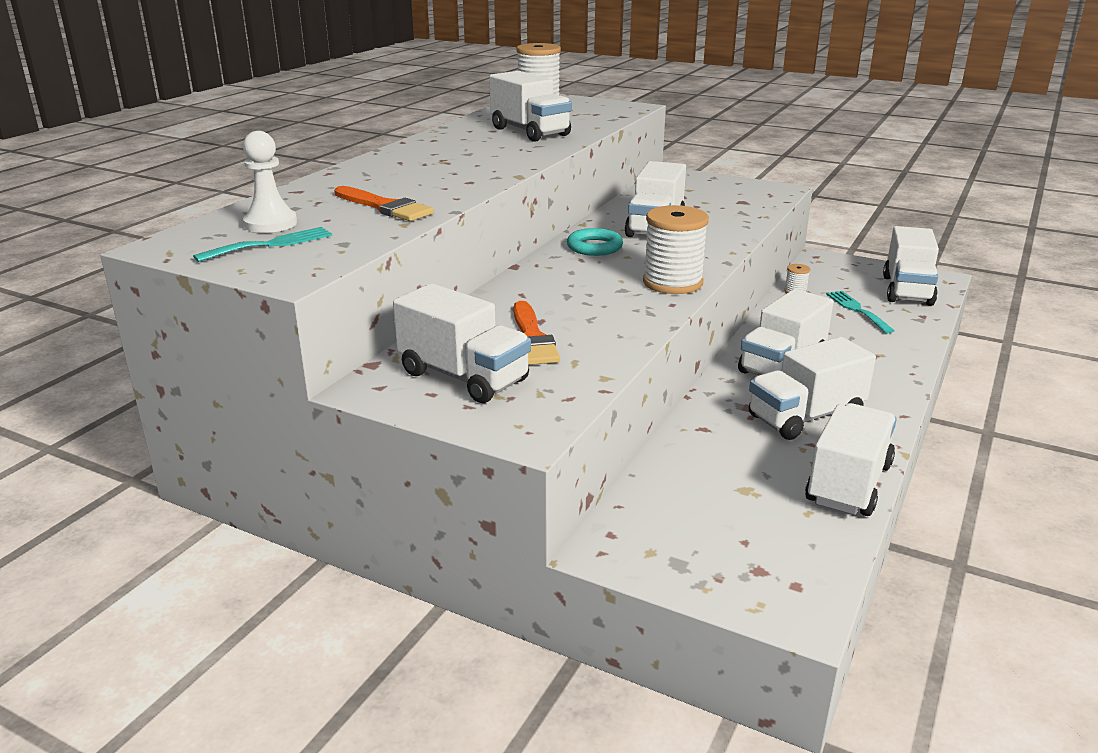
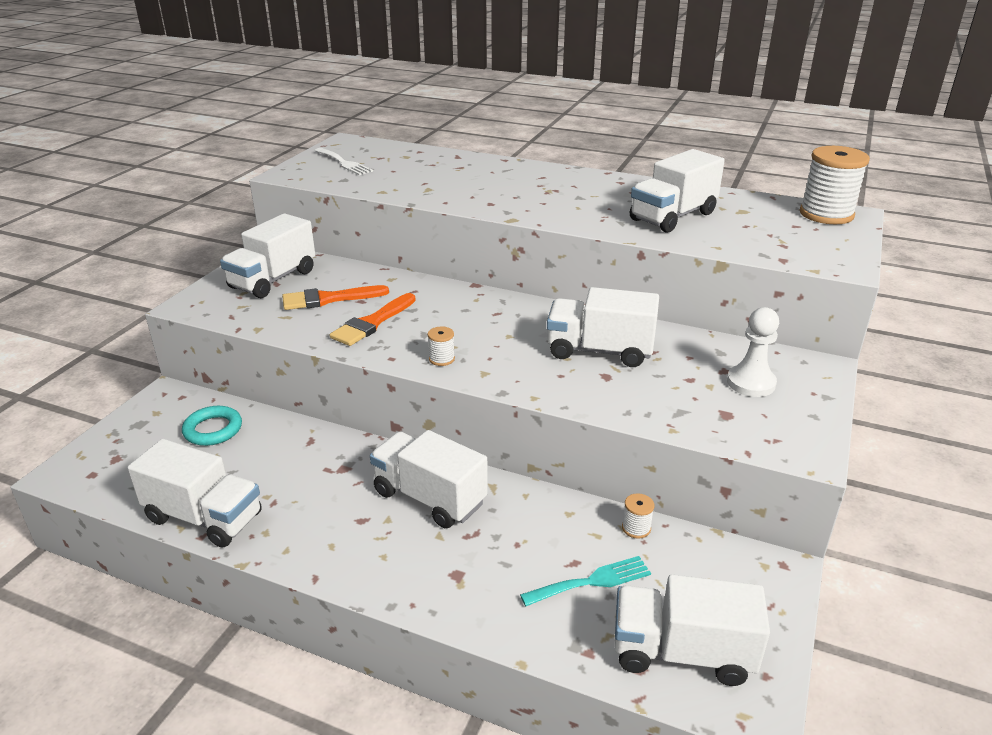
camera: 85 degrees right, 5 degrees up
turquoise fork [193,227,332,262] -> white fork [314,148,373,175]
white pawn [243,131,297,233] -> white pawn moved to [727,307,779,397]
orange brush [334,186,434,221] -> orange brush moved to [330,293,416,346]
turquoise ring [567,228,623,256] -> turquoise ring moved to [182,406,242,446]
white spool [643,205,709,294] -> white spool [428,326,455,366], size x0.44
white truck [749,337,876,440] -> none

